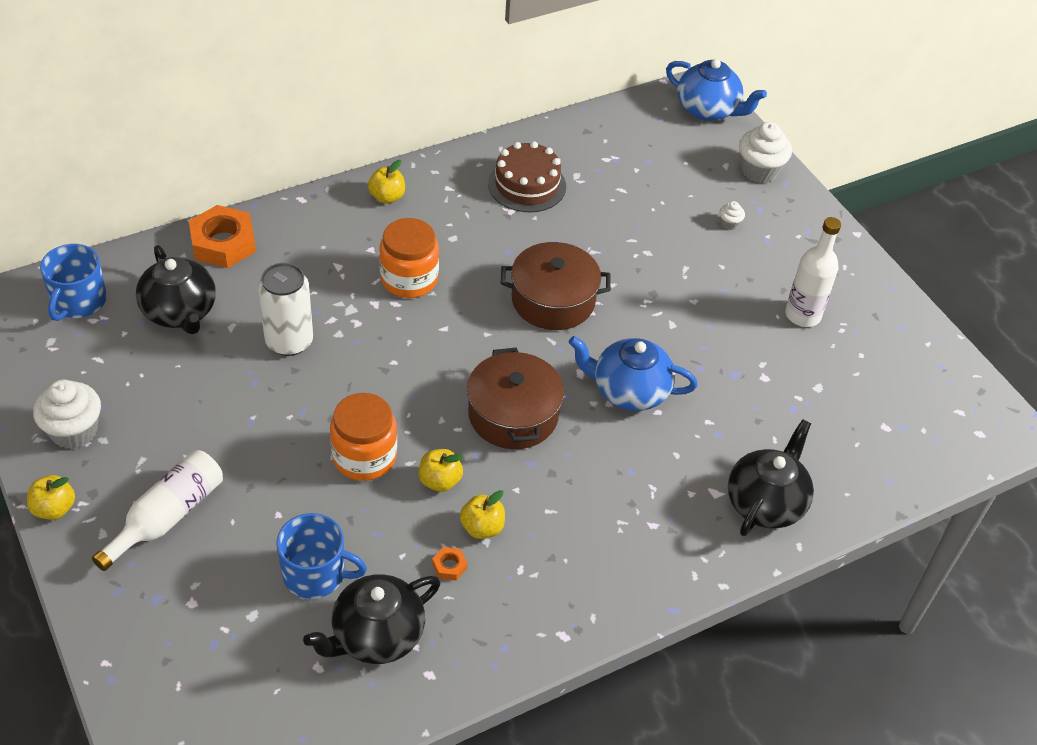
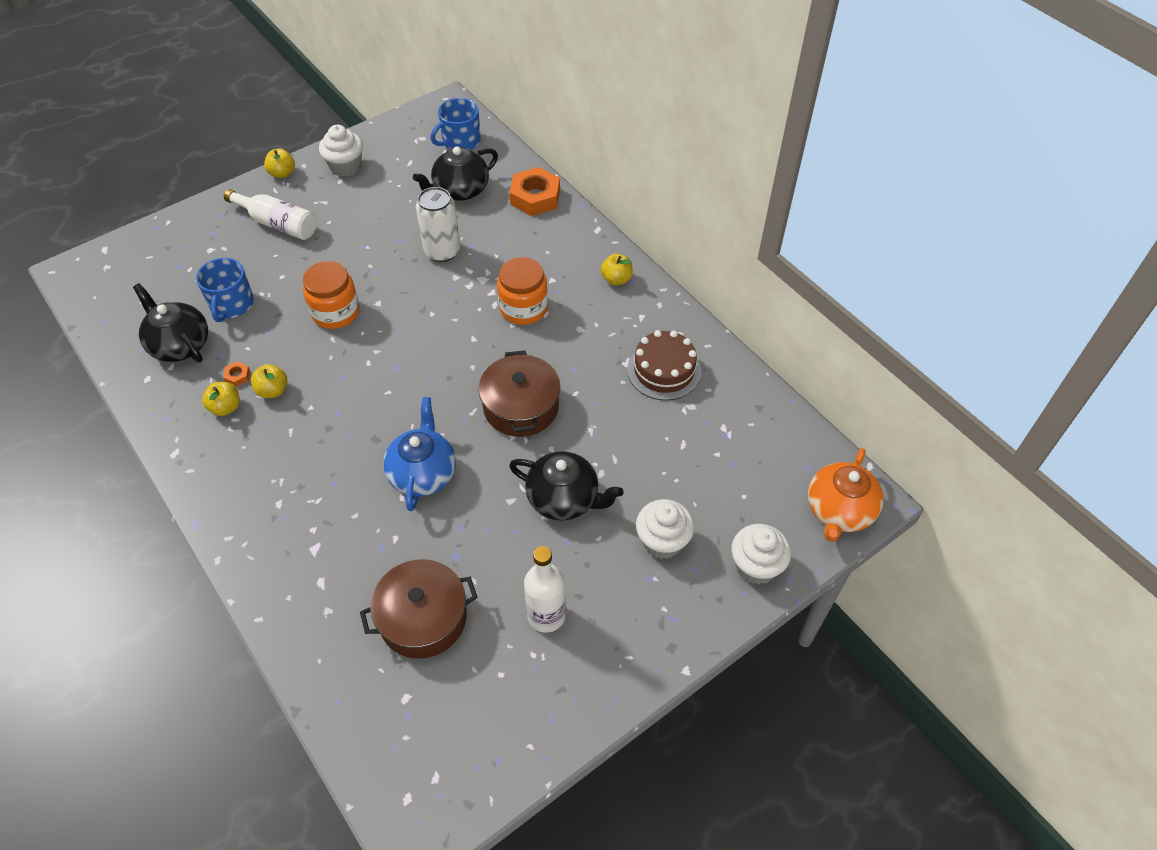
camera: 85 degrees right, 5 degrees up
blue mug [40,244,107,321] -> blue mug turned 45 degrees counterclockwise [431,98,481,150]
yellow apple [419,449,463,492] -> yellow apple moved to [202,382,240,416]
brown pot [467,347,564,449] -> brown pot moved to [360,559,477,659]
blue teapot [666,59,767,121] -> orange teapot [808,448,884,542]
white cupcake [720,201,745,230] -> white cupcake [636,499,695,559], size x2.14
black teapot [728,419,814,536] -> black teapot moved to [509,451,623,521]

